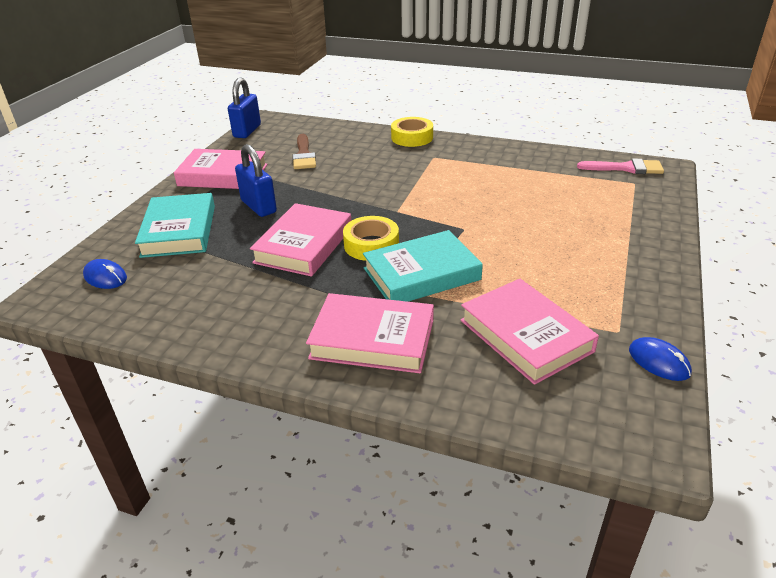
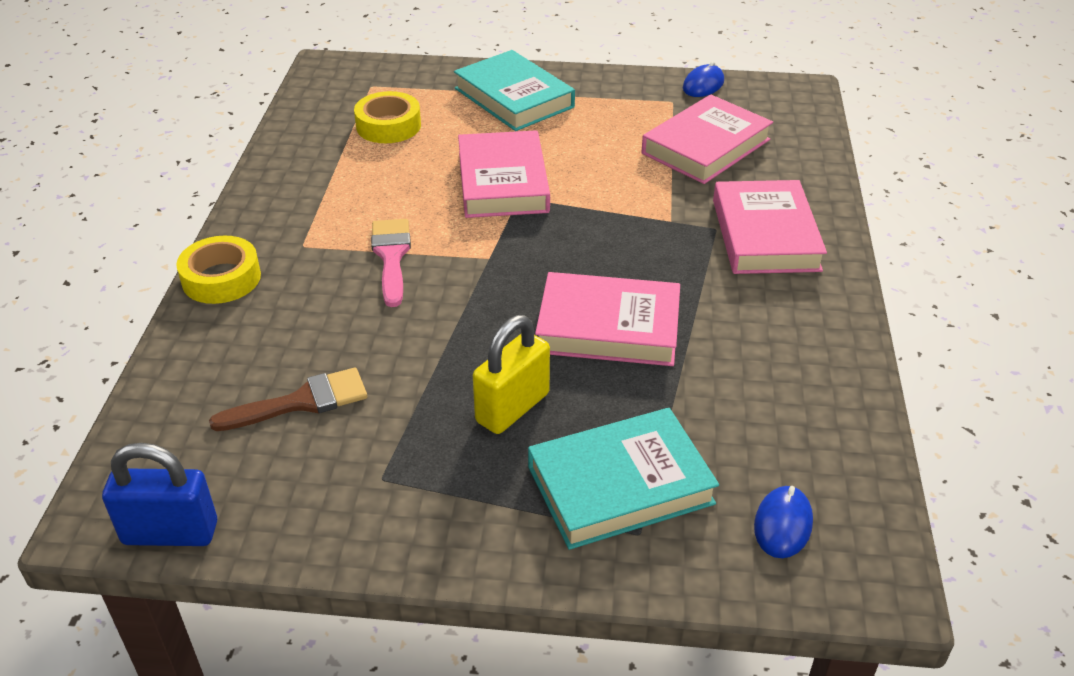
camera: 105 degrees left, 5 degrees up
pink book [174,149,267,189] -> pink book moved to [458,130,550,218]
blue padlock [235,144,277,217] -> yellow padlock [473,315,550,434]
yellow tape [343,216,399,261] -> yellow tape moved to [354,91,421,143]
turquoise book [363,230,483,302] -> turquoise book moved to [454,50,575,131]
pink brush [577,158,664,174] -> pink brush moved to [371,219,411,307]

